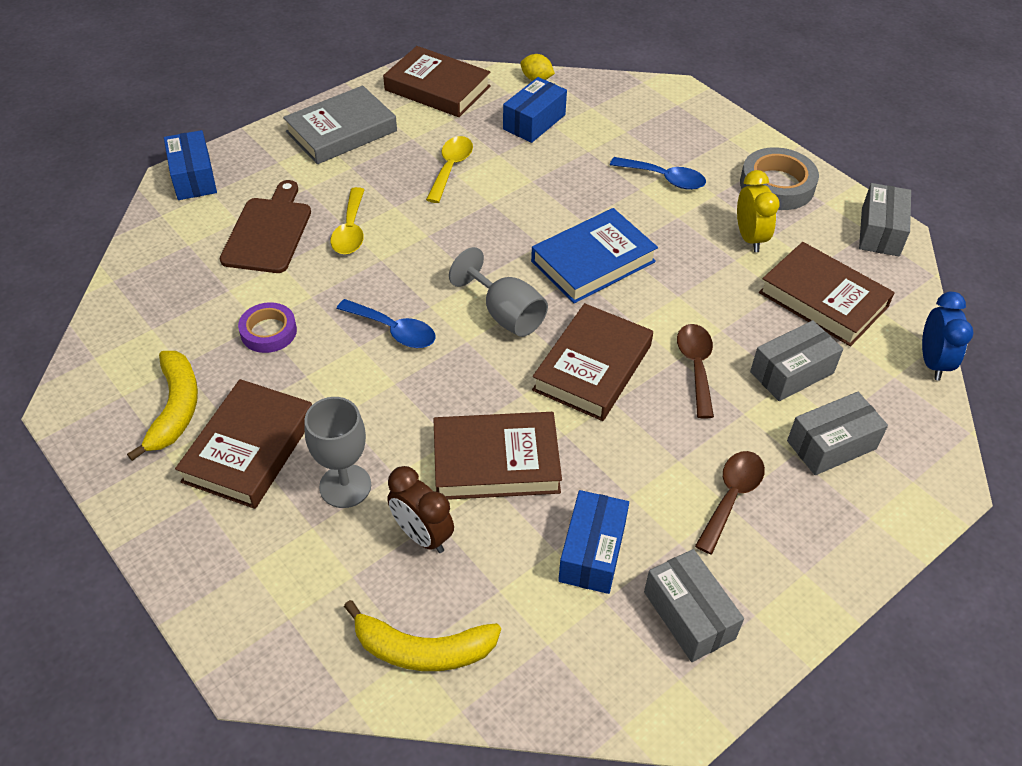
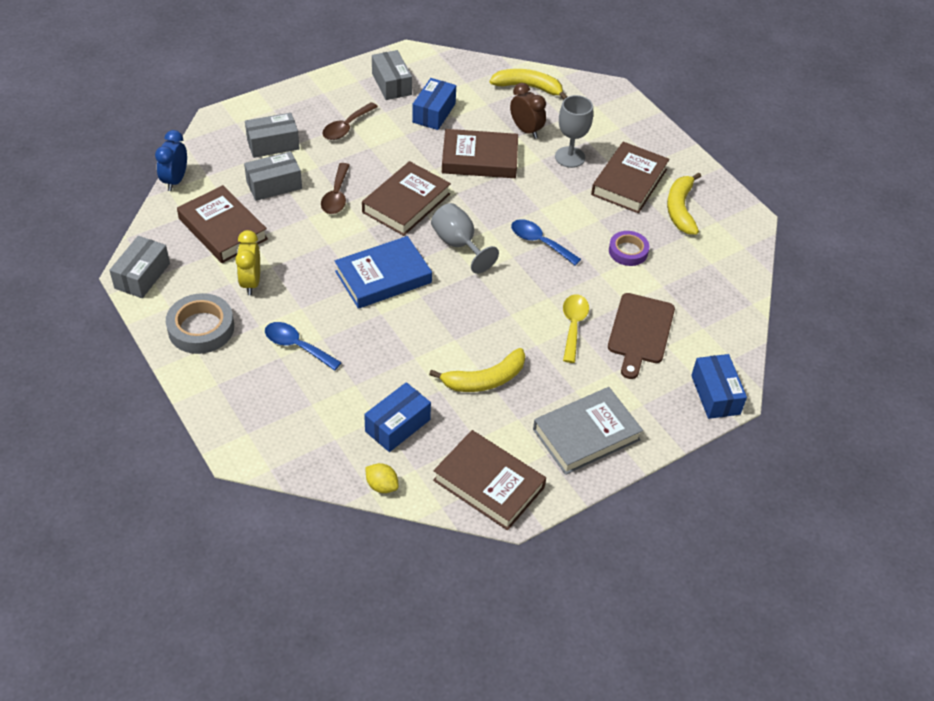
camera: 175 degrees left, 0 degrees up
yellow spoon [426,136,473,203] -> yellow banana [429,348,525,392]

